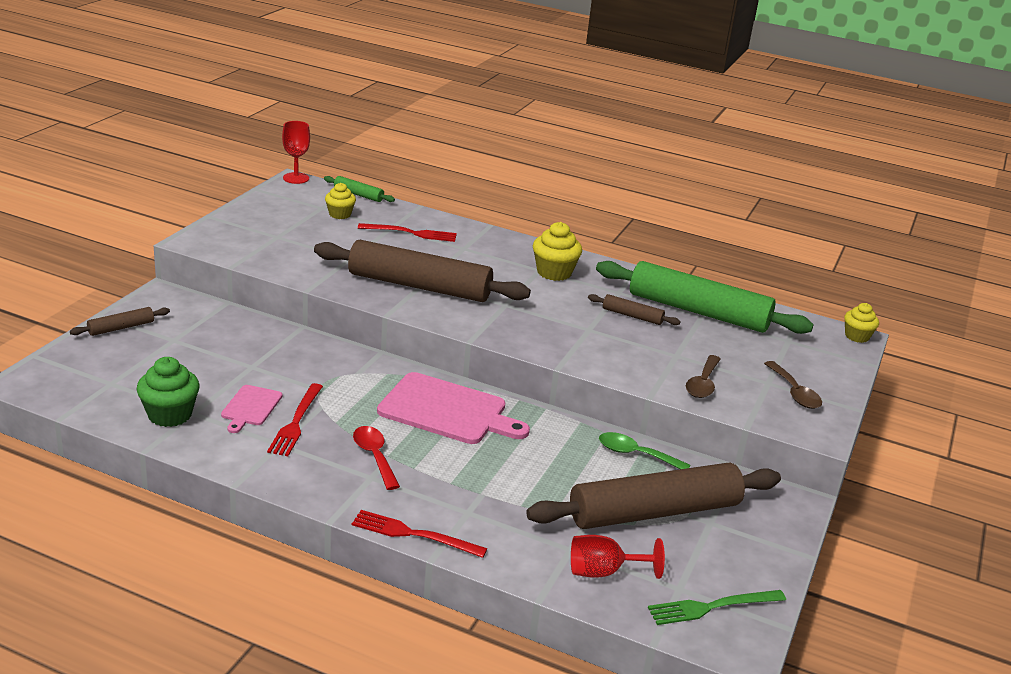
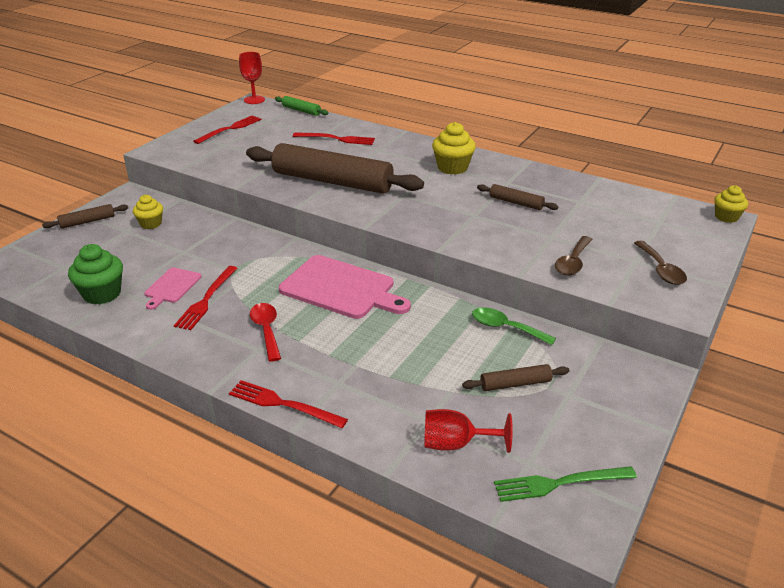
camera: 10 degrees right, 5 degrees up
yellow cupcake [325,183,356,219] -> yellow cupcake moved to [133,195,163,229]
brown rolling pin [526,463,781,529] -> brown rolling pin [462,364,569,391], size x0.43
green rolling pin [596,261,814,334] -> none
none -> red fork [193,115,261,144]

